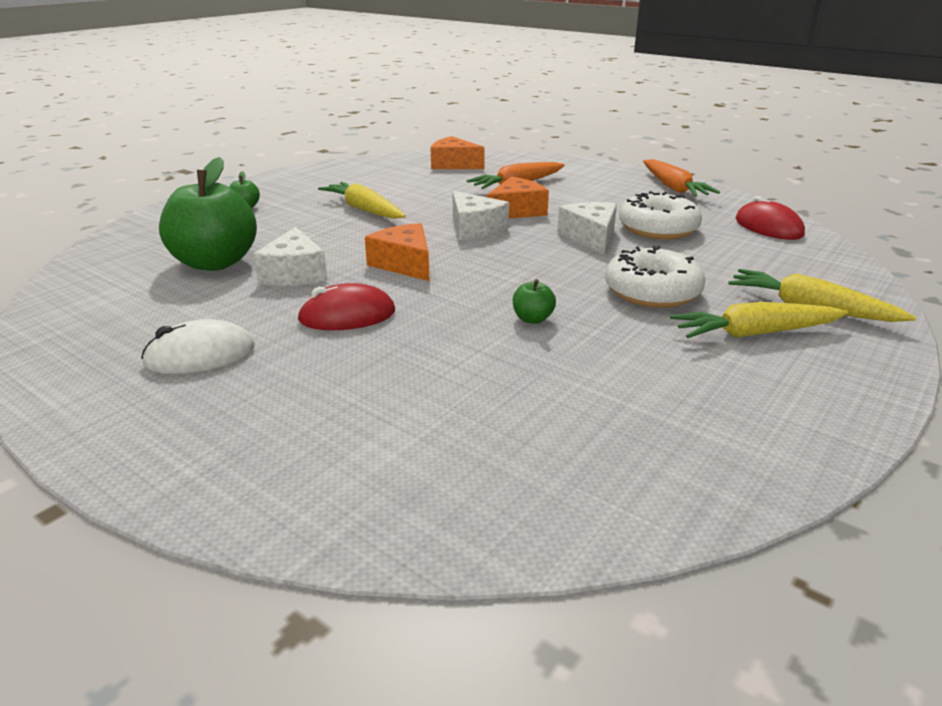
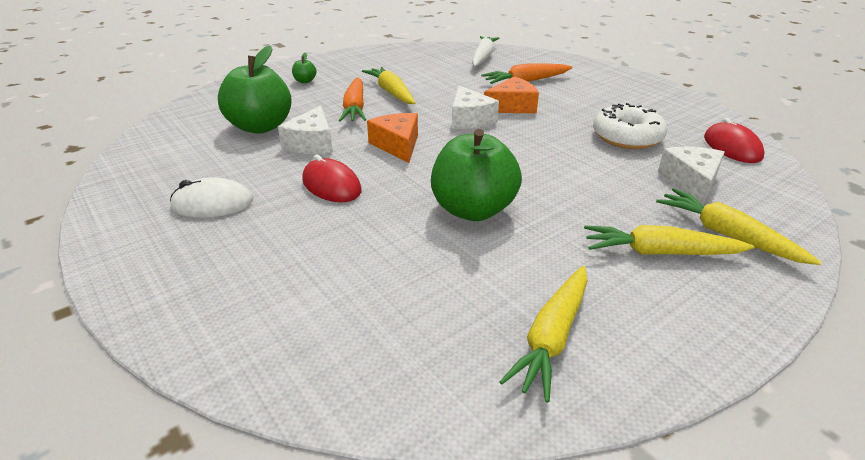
camera: 15 degrees right, 5 degrees up
red mouse [297,283,395,330] -> red mouse turned 45 degrees clockwise [302,154,361,202]
orange cheese [431,136,485,169] -> white carrot [472,36,499,66]
green apple [513,279,556,324] -> green apple [431,129,522,221], size x2.42
white cheese [557,202,617,254] -> white cheese moved to [658,147,725,205]
white donut [605,246,705,308] -> none
orange carrot [643,159,720,197] -> orange carrot moved to [339,77,366,122]
none -> yellow carrot [499,266,588,403]

